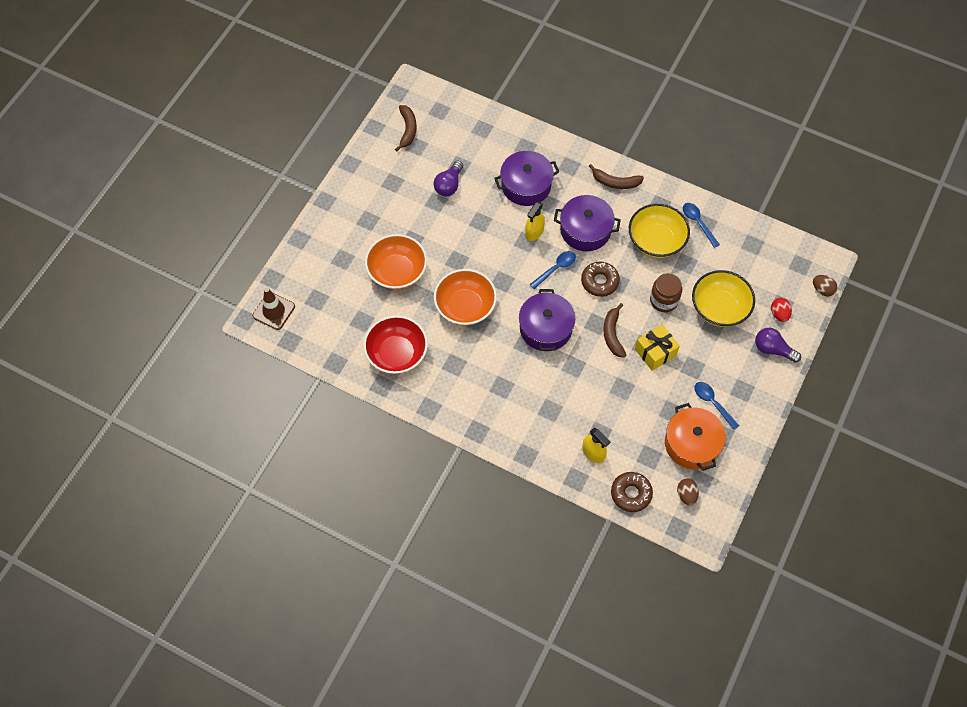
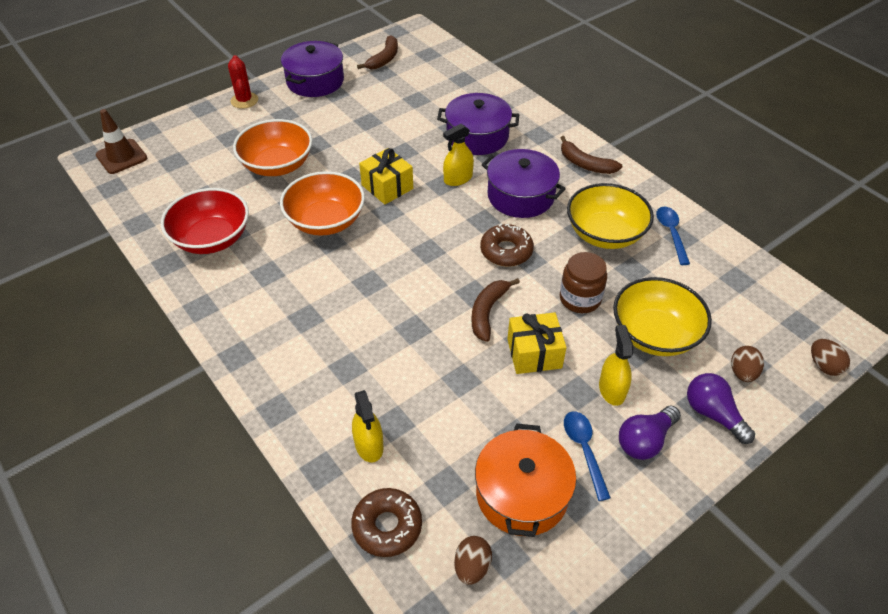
camera: 25 degrees right, 15 degrees down
purple light bulb [434,161,463,196] -> purple light bulb moved to [619,406,681,460]
purple pot [519,289,575,351] -> purple pot moved to [281,41,344,97]
blue spoon [530,251,576,289] -> none
red egg [771,298,792,322] -> brown egg [731,346,764,382]
none -> red cactus [228,55,258,109]
none -> yellow gift [359,148,413,204]
none -> yellow spray bottle [599,325,633,406]

